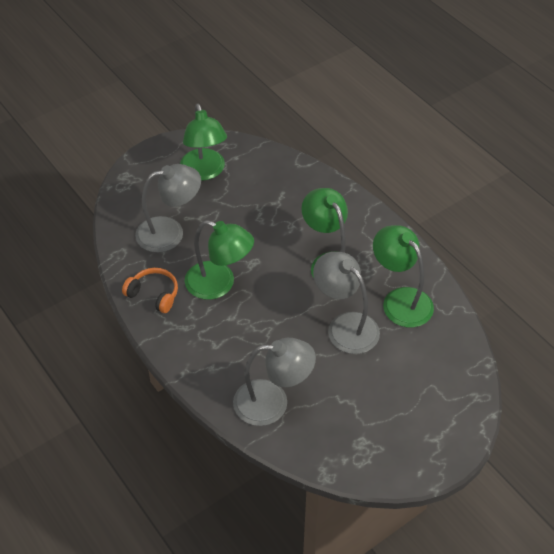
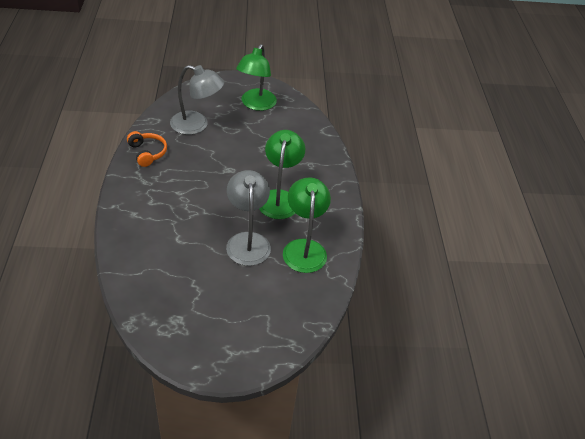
camera: 30 degrees right, 5 degrees down
green lamp [184,220,254,300] -> none
grey lamp [233,338,316,426] -> none

